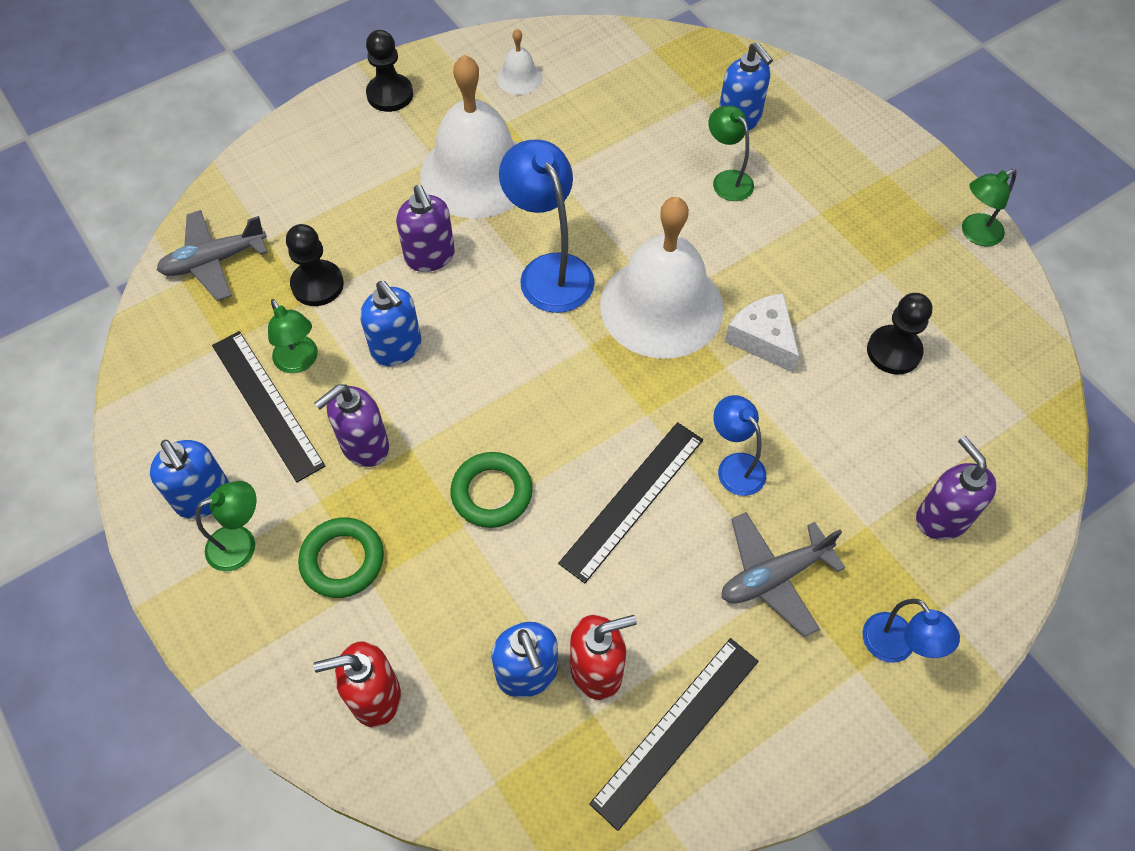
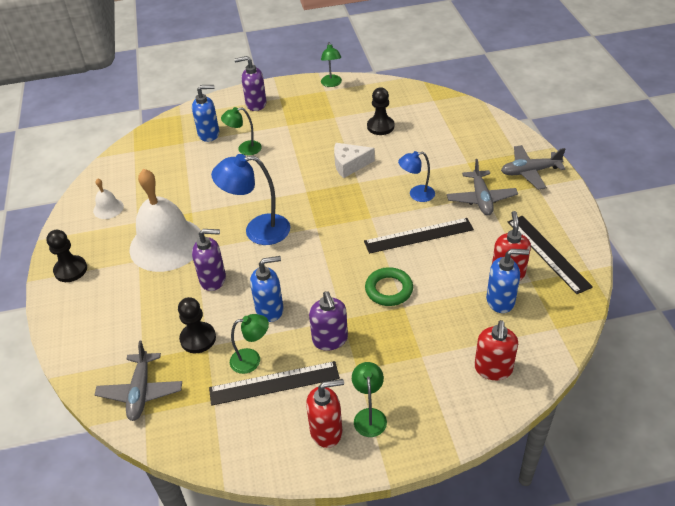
camera: 65 degrees left, 15 degrees down
blue soap dispenser [150,440,229,519] -> red soap dispenser [306,379,344,448]
green ring [298,518,384,598] -> none
black ruler [558,422,703,583] -> black ruler turned 75 degrees counterclockwise [364,218,474,254]
white bell [600,197,724,359] -> none
blue lamp [863,599,960,663] -> grey plane [501,145,565,190]
purple soap dispenser [916,436,997,540] -> purple soap dispenser moved to [234,56,267,111]

